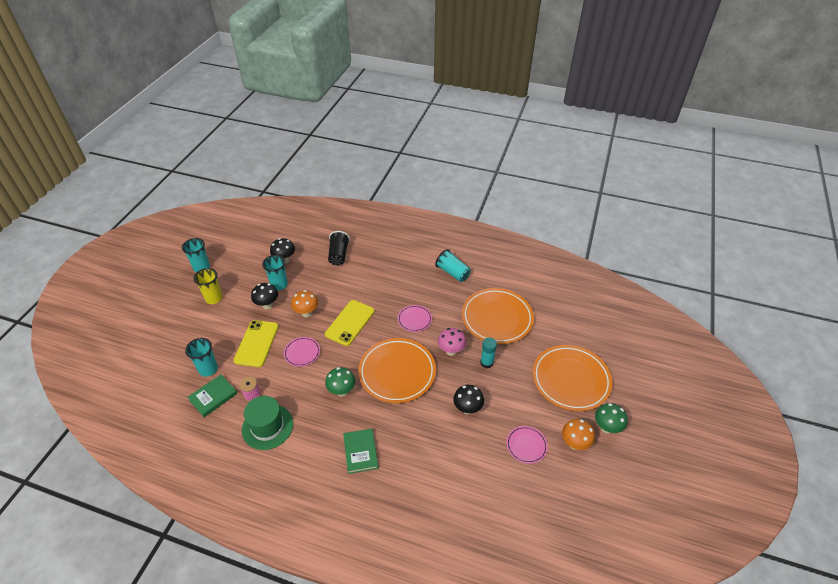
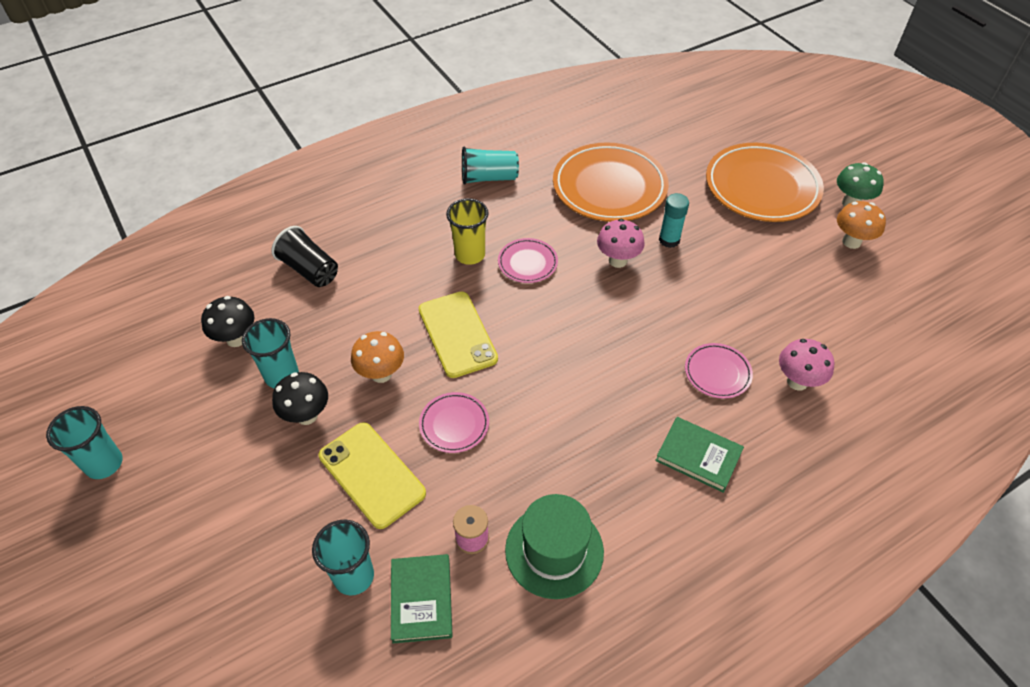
camera: 50 degrees left, 5 degrees up
yellow cup [193,268,223,304] -> yellow cup moved to [446,198,489,265]
green mushroom [325,367,356,396] -> none
orange plate [358,338,436,403] -> none
black mushroom [453,385,484,414] -> none
pink plate [506,426,548,464] -> pink plate moved to [685,343,753,399]
none -> pink mushroom [779,339,834,391]

